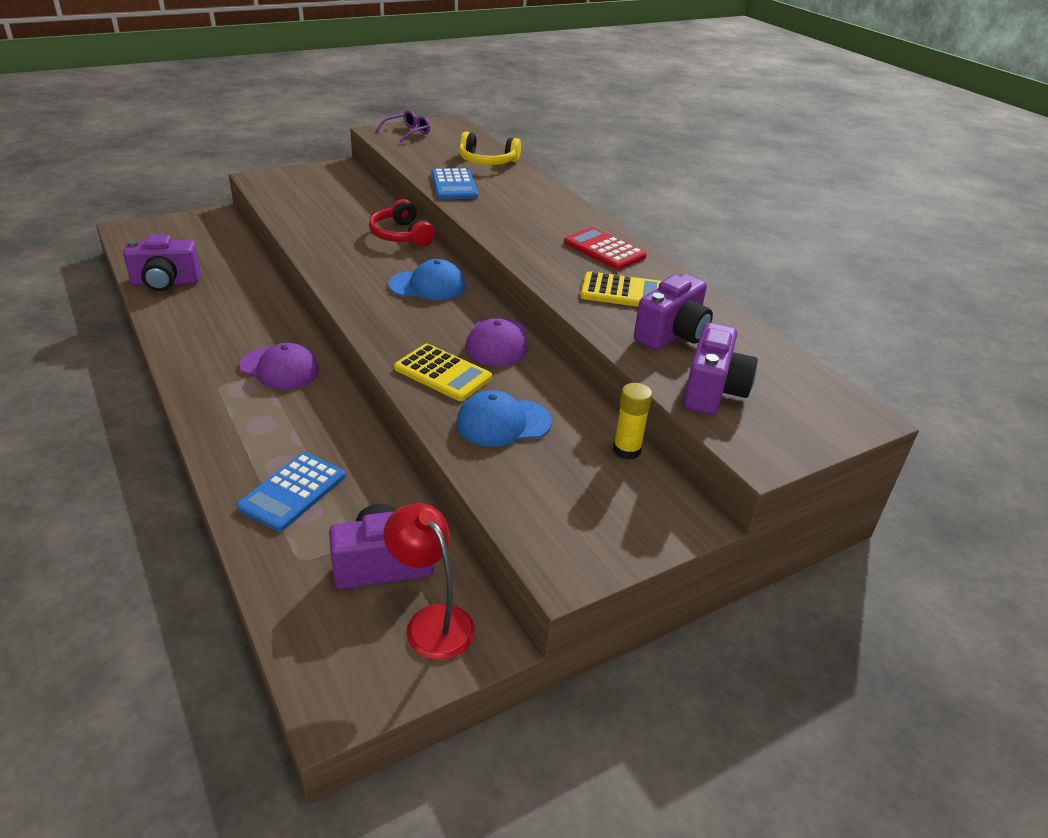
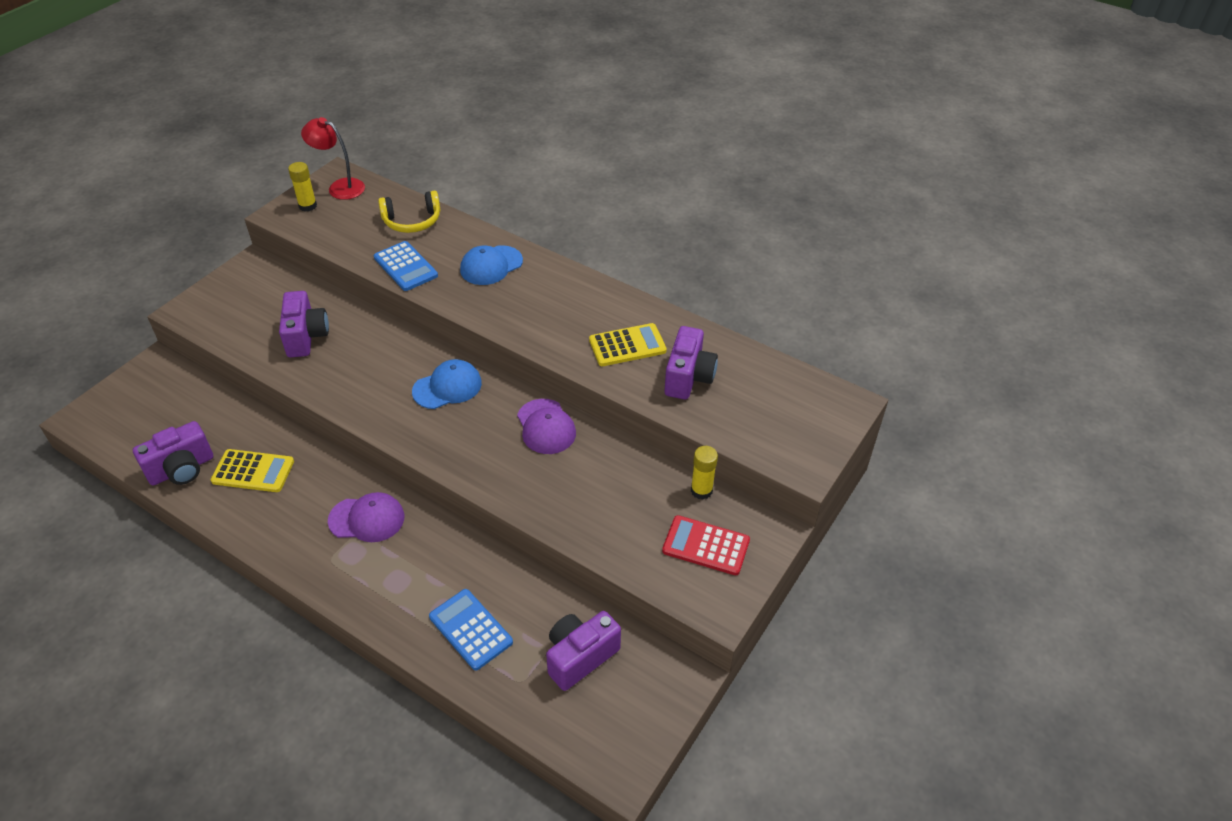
camera: 25 degrees left, 10 degrees up
blue calculator [237,452,345,532] -> blue calculator turned 135 degrees clockwise [429,589,513,671]
red headphones [369,199,435,247] -> none
purple glasses [376,110,430,143] -> yellow glue stick [288,162,317,212]
red lamp [384,503,475,660] -> red lamp moved to [301,117,365,200]
yellow calculator [394,344,492,401] -> yellow calculator moved to [210,449,294,492]
blue cap [456,390,552,447] -> blue cap moved to [460,245,523,285]
red calculator [564,227,647,270] -> red calculator moved to [662,515,750,575]
purple camera [683,323,758,415] -> purple camera moved to [279,291,329,357]

